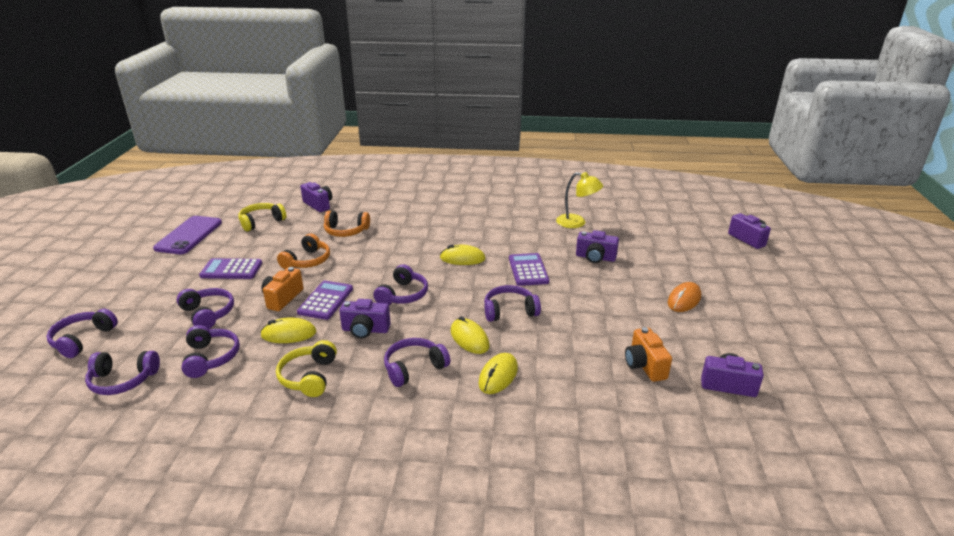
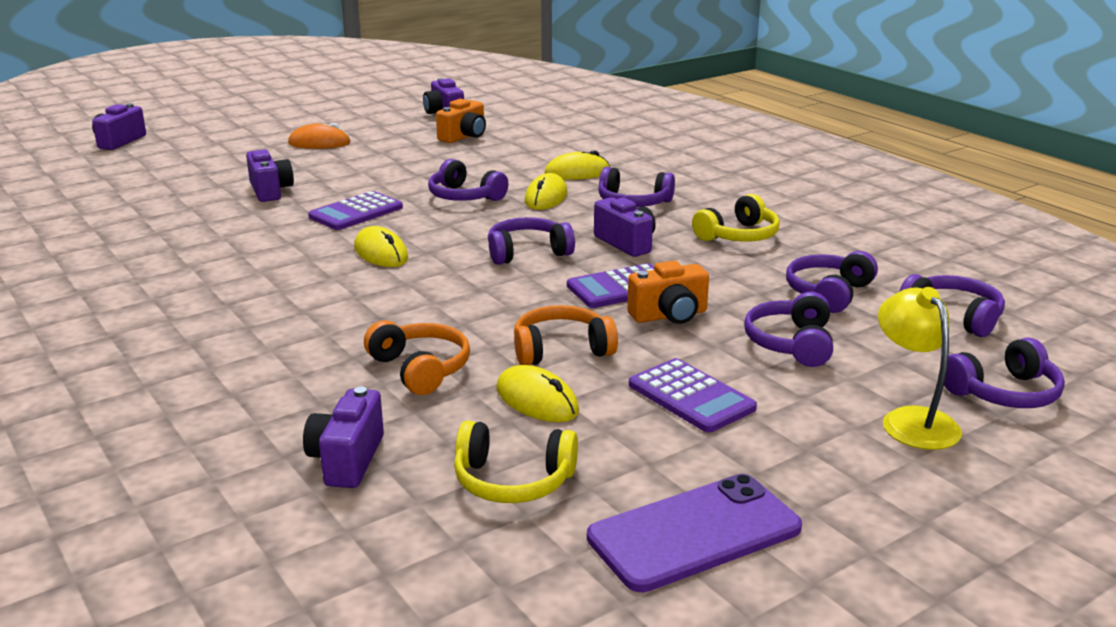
camera: 130 degrees left, 5 degrees down
yellow mouse [260,317,317,343] -> yellow mouse moved to [496,365,579,422]
yellow lamp [556,172,603,228] -> yellow lamp moved to [878,287,962,450]

